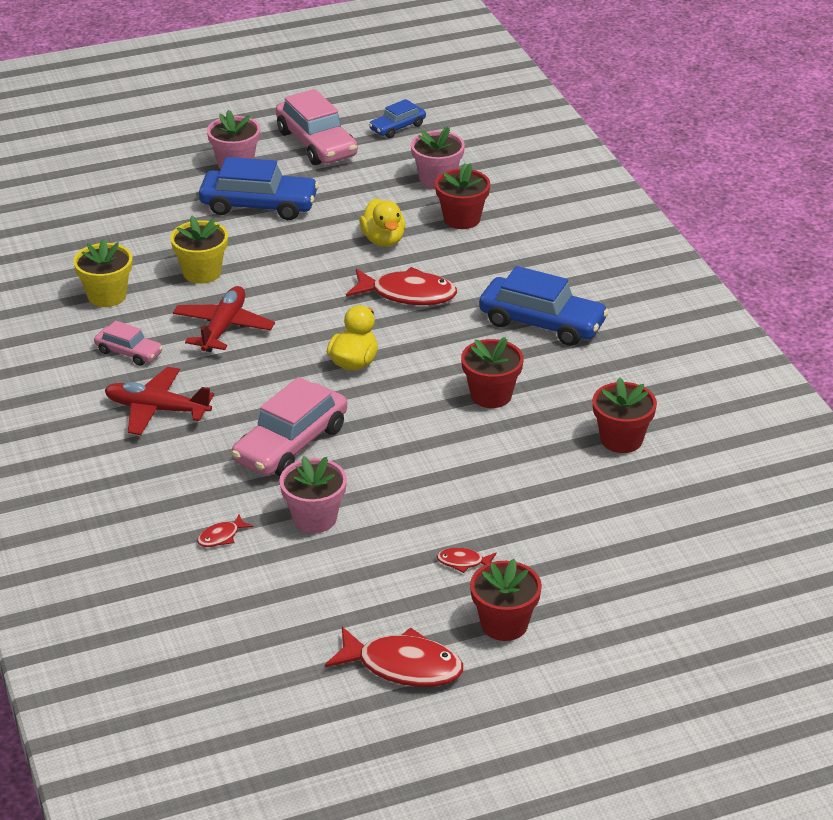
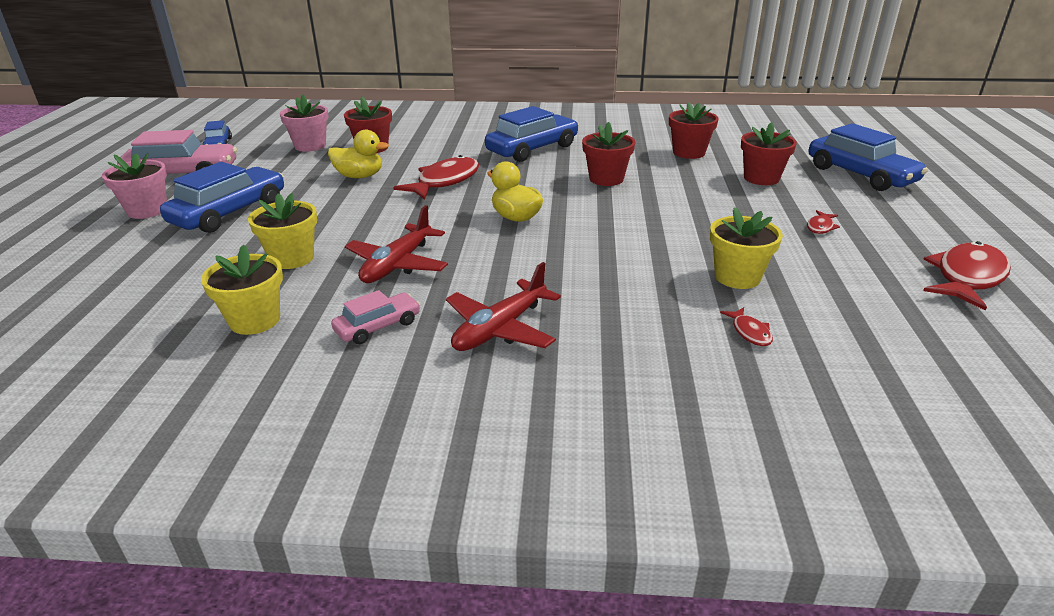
camera: 65 degrees left, 5 degrees down
red plane [173,286,275,352] -> red plane turned 105 degrees counterclockwise [345,205,448,283]
pink car [231,377,347,476] -> none
pink flower pot [279,456,347,533] -> yellow flower pot [710,207,783,289]
red flower pot [470,559,542,641] -> red flower pot moved to [741,122,797,185]
none -> blue car [809,123,928,191]

